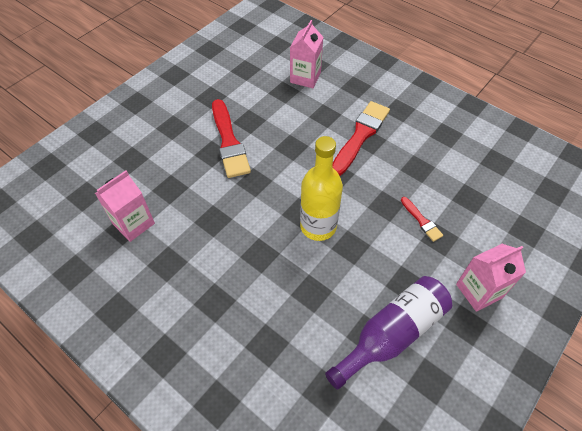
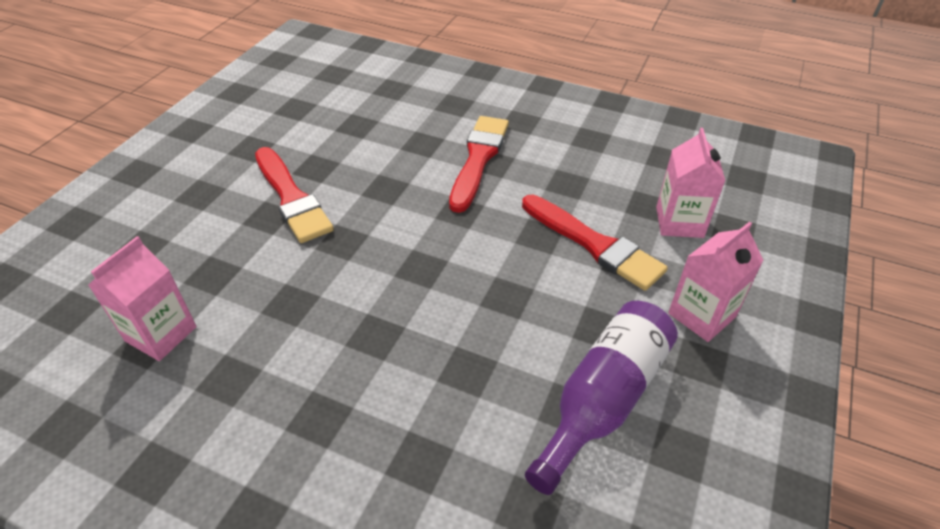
camera: 15 degrees left, 10 degrees down
pink carton [290,20,323,88] -> pink carton moved to [656,128,725,238]
yellow bottle [300,136,343,241] -> none
red brush [401,197,443,242] -> red brush [522,195,668,291], size x2.02

